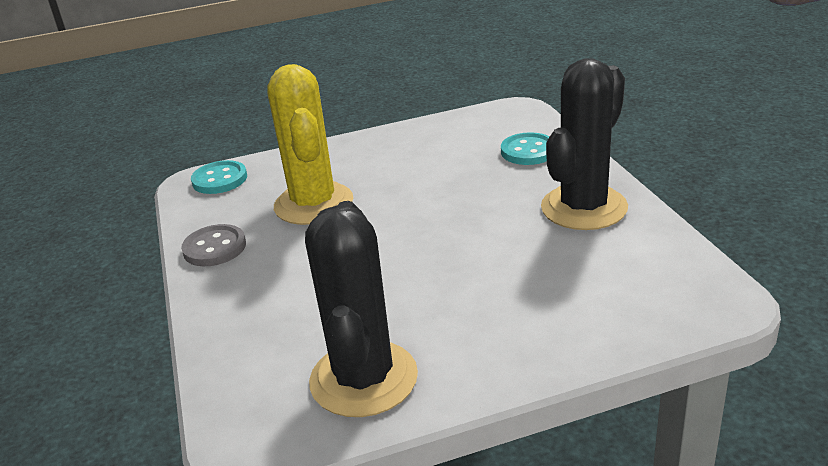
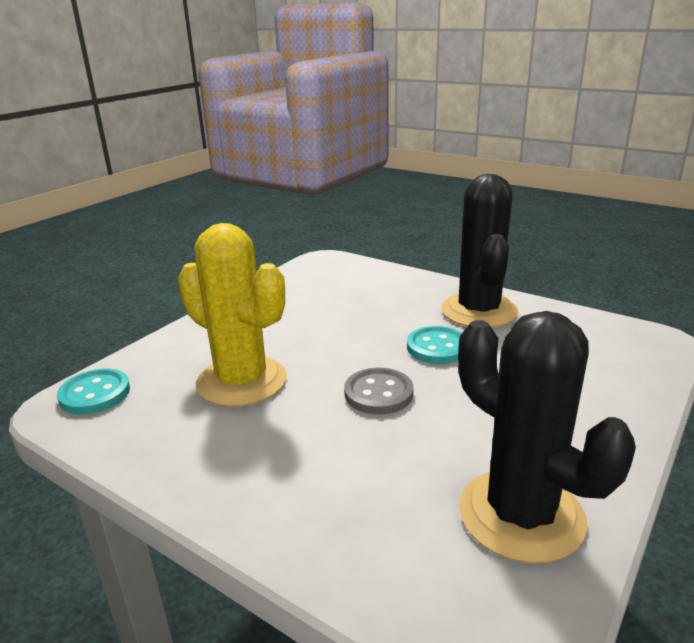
camera: 40 degrees left, 5 degrees down
grey button [181,224,246,266] -> grey button moved to [344,368,413,414]
turquoise button [501,132,550,165] -> turquoise button moved to [407,326,462,364]

